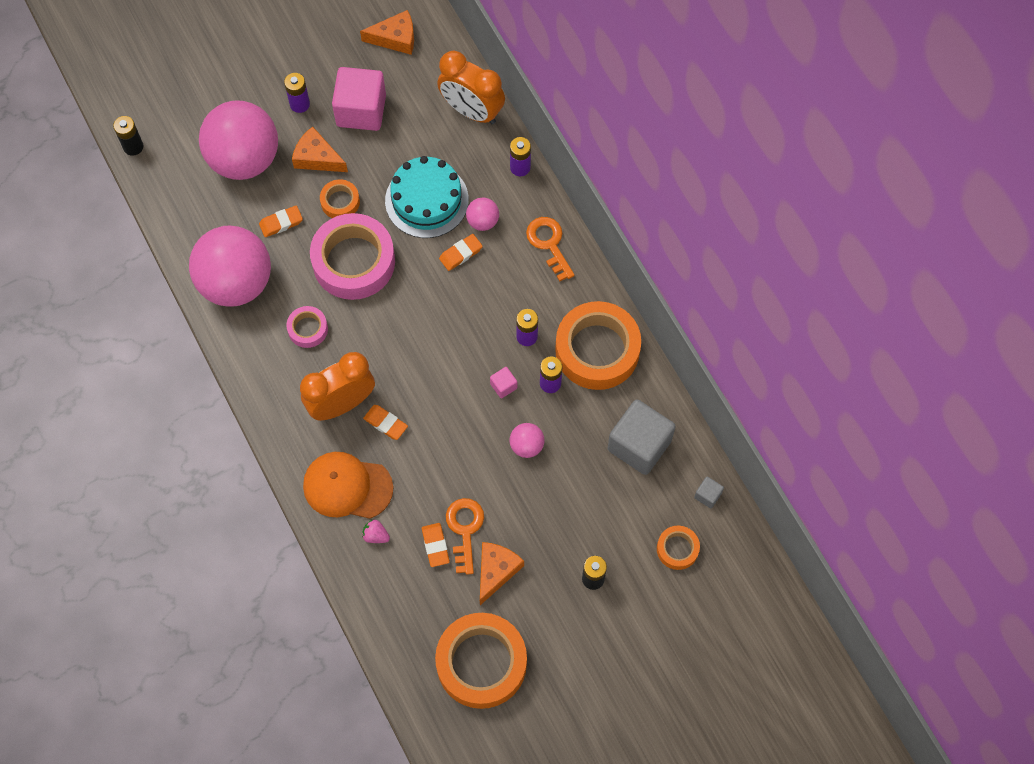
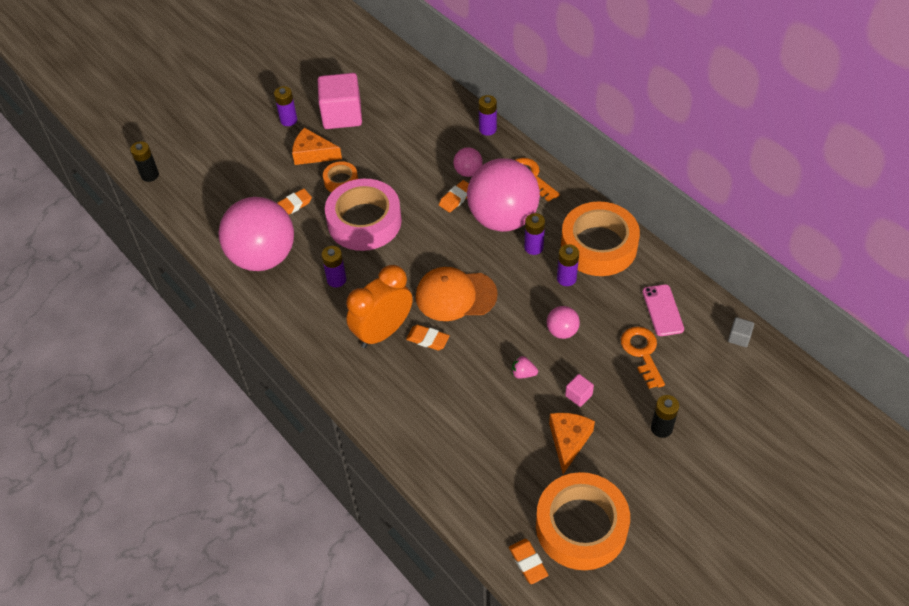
camera: 10 degrees left, 15 degrees down
pink ball [199,100,278,180] -> pink ball moved to [467,158,540,232]
pink tape [286,306,328,348] -> purple battery [321,246,346,287]
orange cap [303,452,393,519] -> orange cap moved to [416,267,498,321]
orange cheese [360,10,414,55] -> none
pink strawberry [362,519,390,543] -> pink strawberry moved to [512,356,538,379]
turquoise cake [385,156,469,238] -> none
orange eraser [422,523,450,567] -> orange eraser moved to [509,539,548,584]
orange clock [437,51,505,124] -> none
orange key [446,498,484,575] -> orange key moved to [621,327,665,389]
pink cube [490,367,517,398] -> pink cube moved to [565,374,594,407]
grey cube [608,399,676,475] -> pink phone [642,284,684,336]
orange tape [657,526,700,570] -> none

